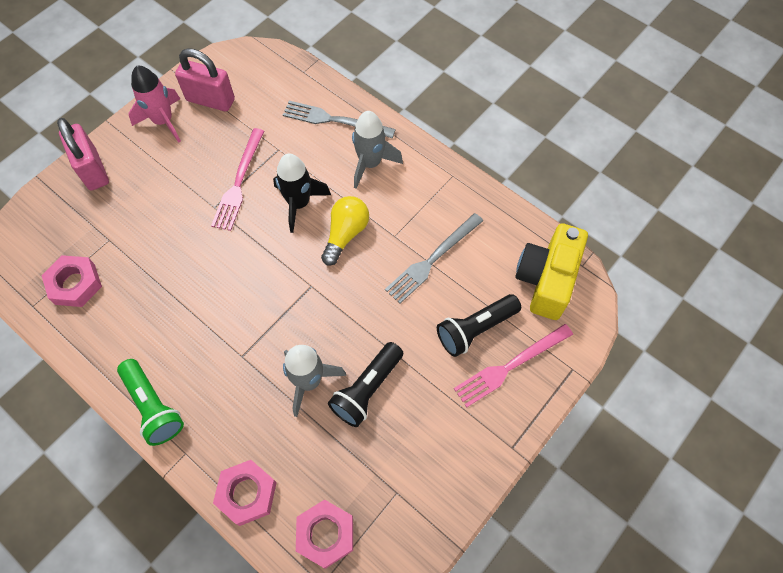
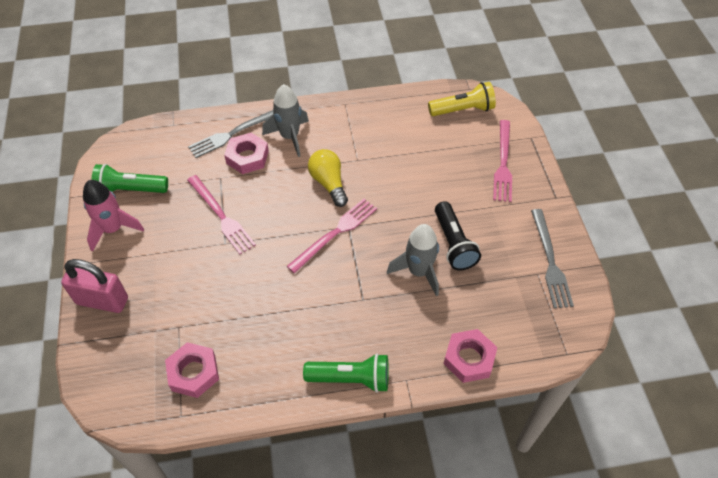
camera: 50 degrees left, 10 degrees down
pink padlock [175,48,235,111] -> green flashlight [92,164,168,193]
black rocket [273,153,331,233] -> none
pink nut [296,499,353,569] -> pink nut moved to [224,133,269,174]
grey fork [385,213,483,304] -> grey fork moved to [531,209,574,308]
black flashlight [437,294,521,357] -> none
yellow camera [515,223,588,320] -> yellow flashlight [428,82,496,116]
none -> pink fork [287,199,377,273]

